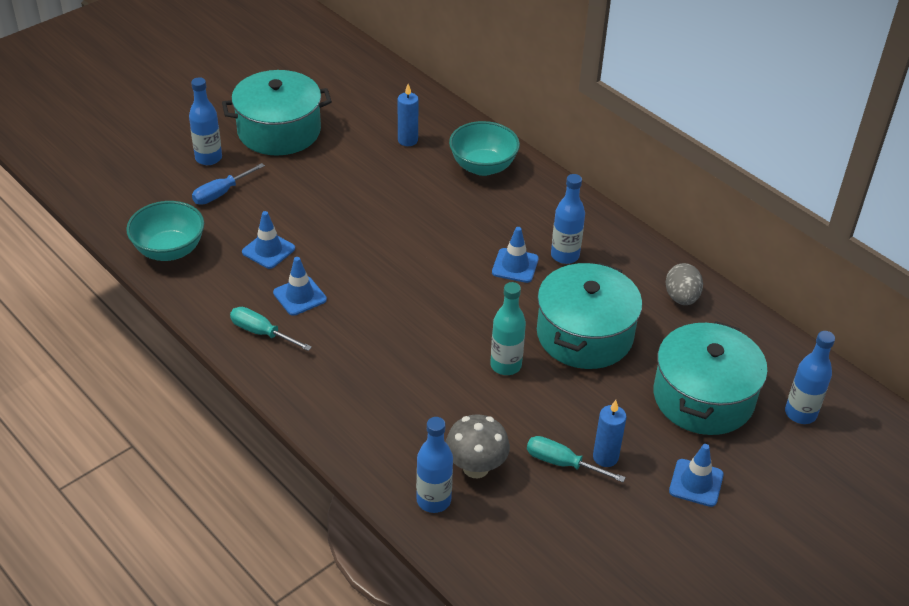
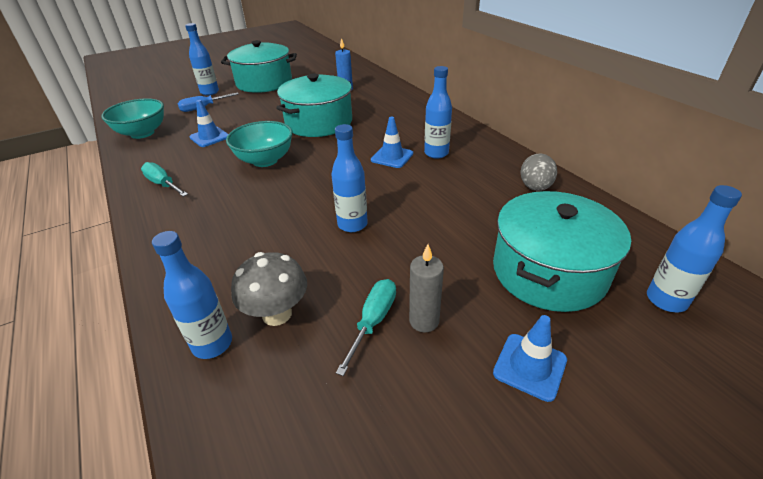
camera: 15 degrees right, 5 degrees down
blue traffic cone [273,257,327,316] -> none
turquoise bowl [449,121,520,176] -> turquoise bowl moved to [226,121,293,167]
turquoise bottle [490,282,526,375] -> blue bottle [331,124,368,232]
turquoise screwdriver [527,436,626,482] -> turquoise screwdriver turned 75 degrees clockwise [336,279,396,376]
turquoise pot [537,263,642,369] -> turquoise pot moved to [276,74,352,137]
blue candle [593,400,627,467] -> grey candle [409,244,444,332]

